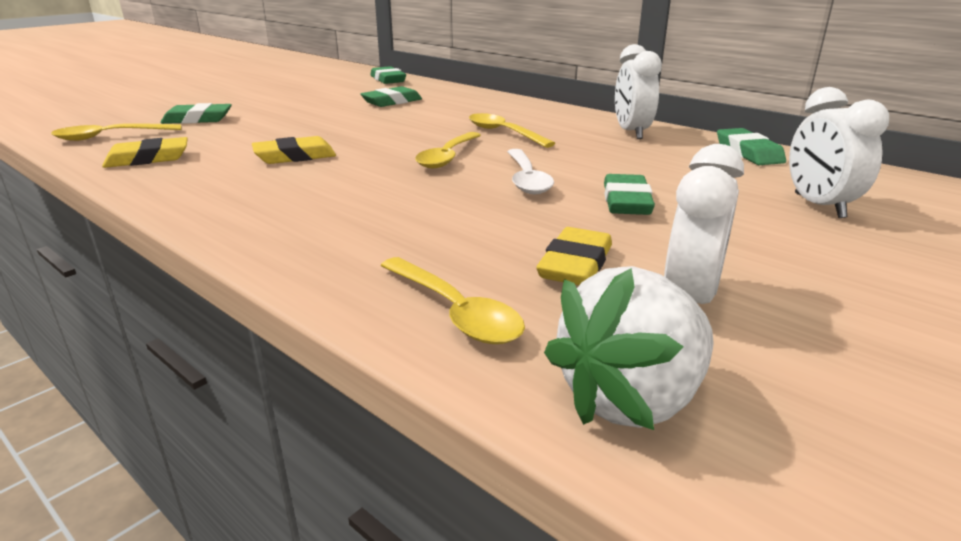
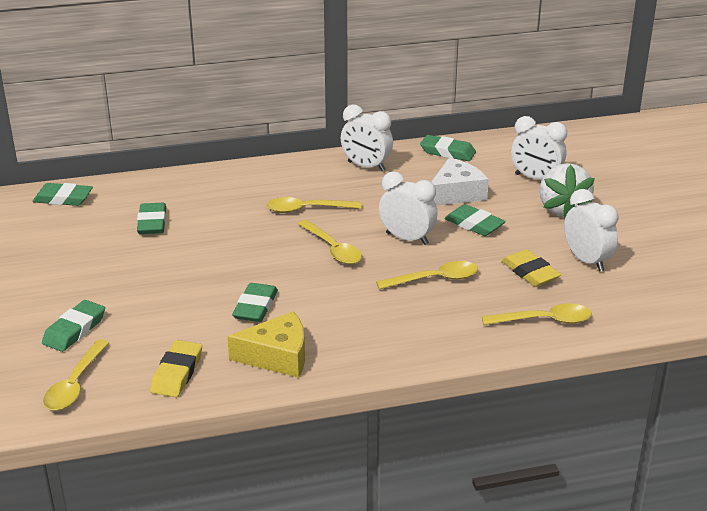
camera: 55 degrees left, 5 degrees up
yellow eraser [252,136,336,164] -> green eraser [232,283,278,322]
white spoon [507,149,554,194] -> white clock [379,172,438,245]
white strawberry [544,266,714,430] -> white strawberry moved to [539,163,595,218]
none -> yellow cheese [227,311,305,378]
none -> yellow spoon [376,261,478,290]
none -> white cheese [431,158,489,206]

